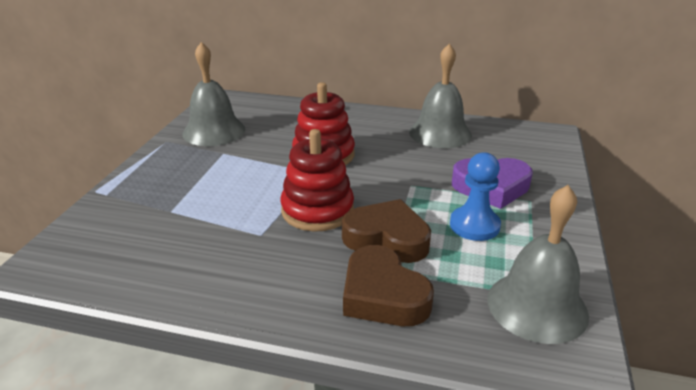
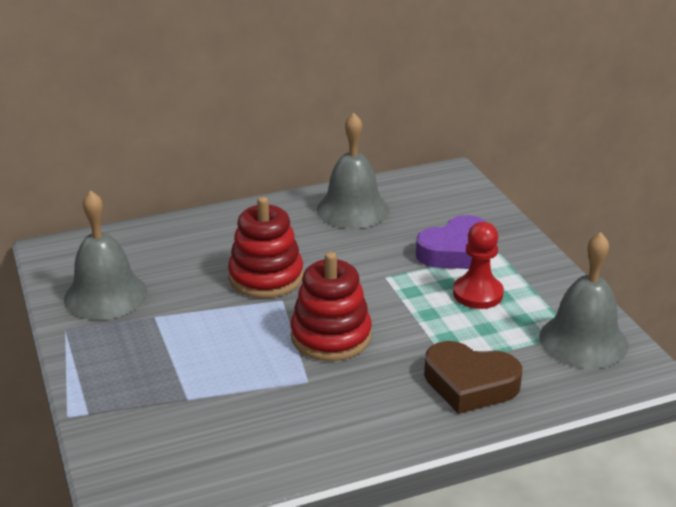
camera: 35 degrees left, 0 degrees up
brown heart [342,199,431,263] -> none
blue pawn [450,152,501,241] -> red pawn [453,222,504,309]

